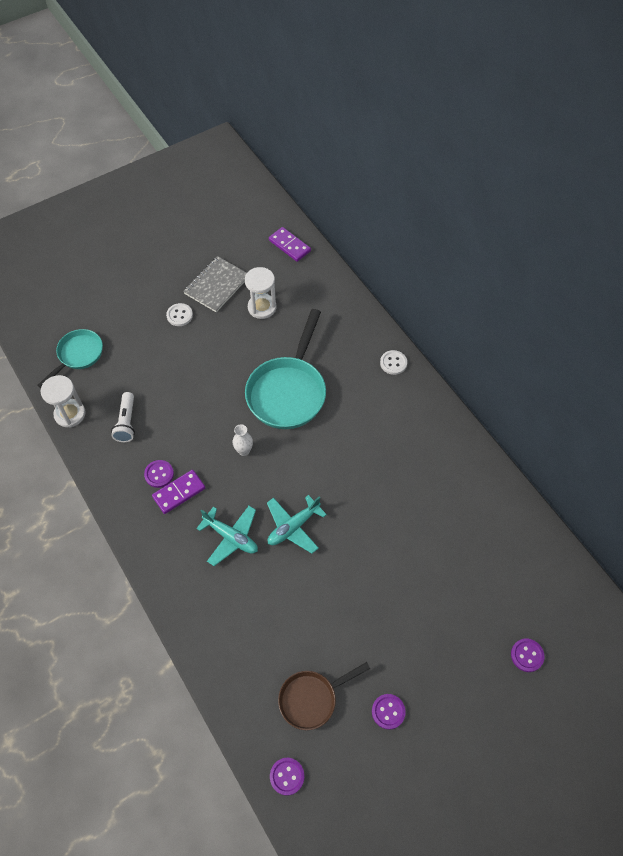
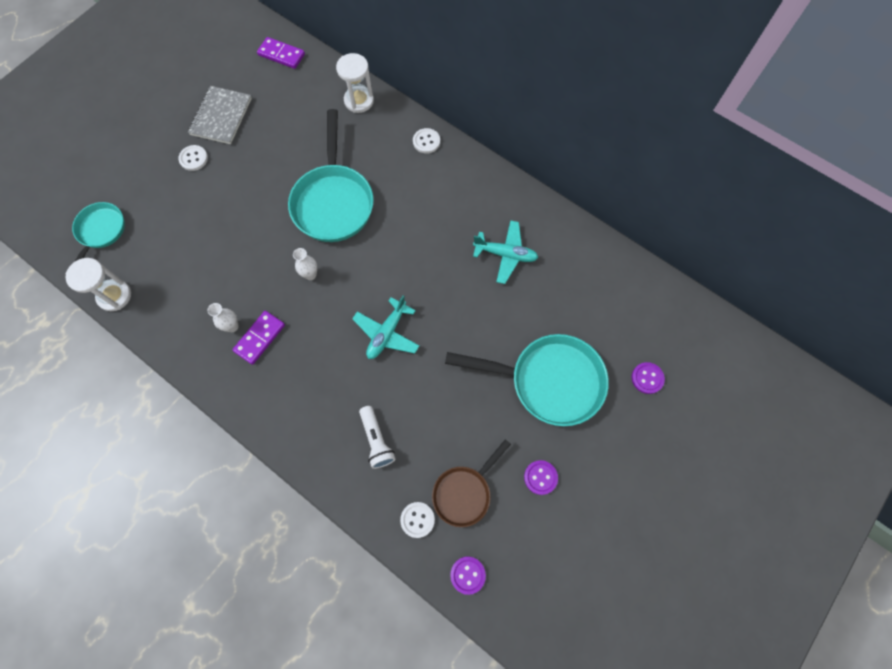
camera: 20 degrees left, 10 degrees up
white flashlight [111,392,135,442] -> white flashlight moved to [359,406,396,469]
purple button [144,460,174,488] -> white vase [208,303,239,332]
turquoise plane [196,506,258,566] -> turquoise plane moved to [473,220,539,284]
white hourglass [245,267,276,319] -> white hourglass moved to [336,53,374,113]
none -> white button [400,502,435,538]
none -> turquoise pan [445,334,609,426]

